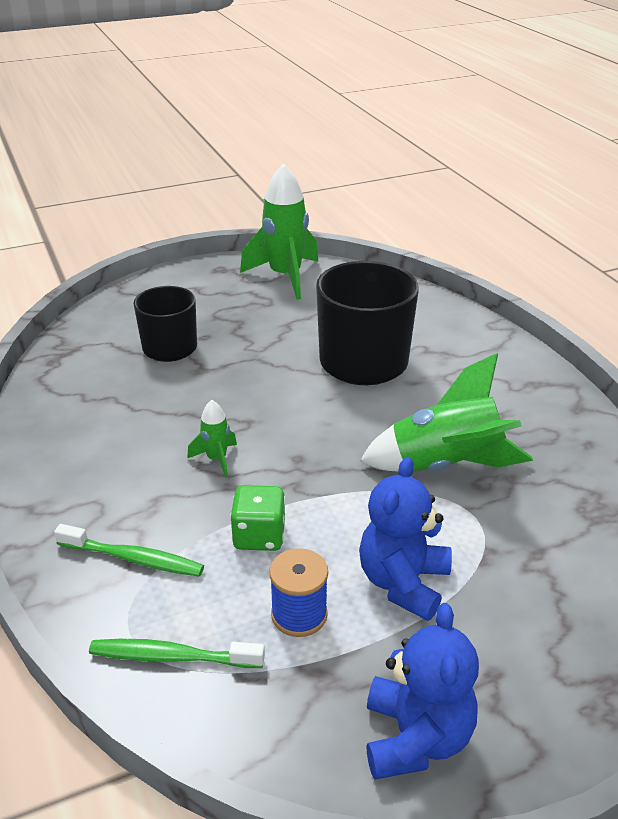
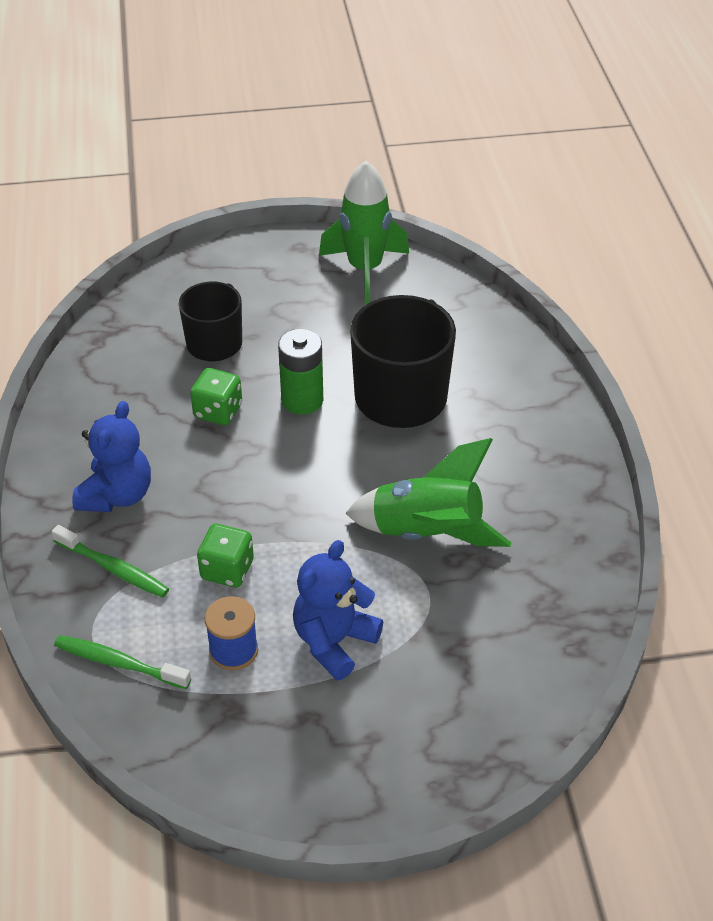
camera: 15 degrees right, 10 degrees up
green rocket [187,400,237,478] -> none
blue teddy bear [366,603,479,780] -> blue teddy bear moved to [72,401,151,512]
none -> green dice [190,368,242,425]
none -> green battery [278,329,323,415]

